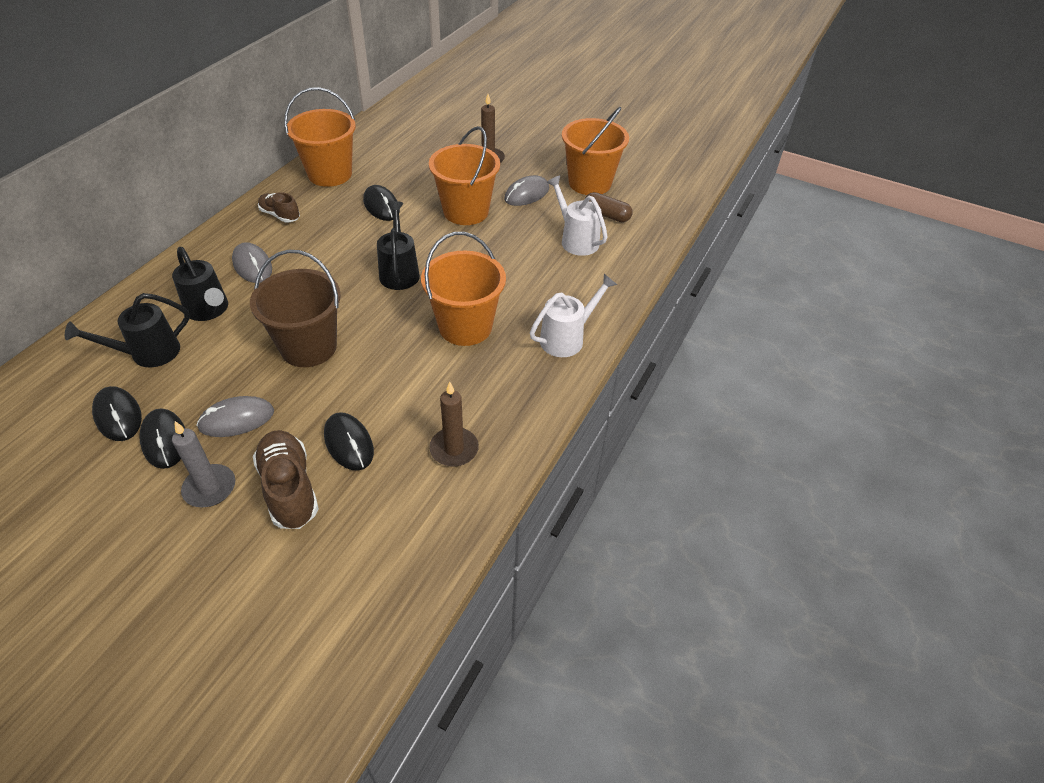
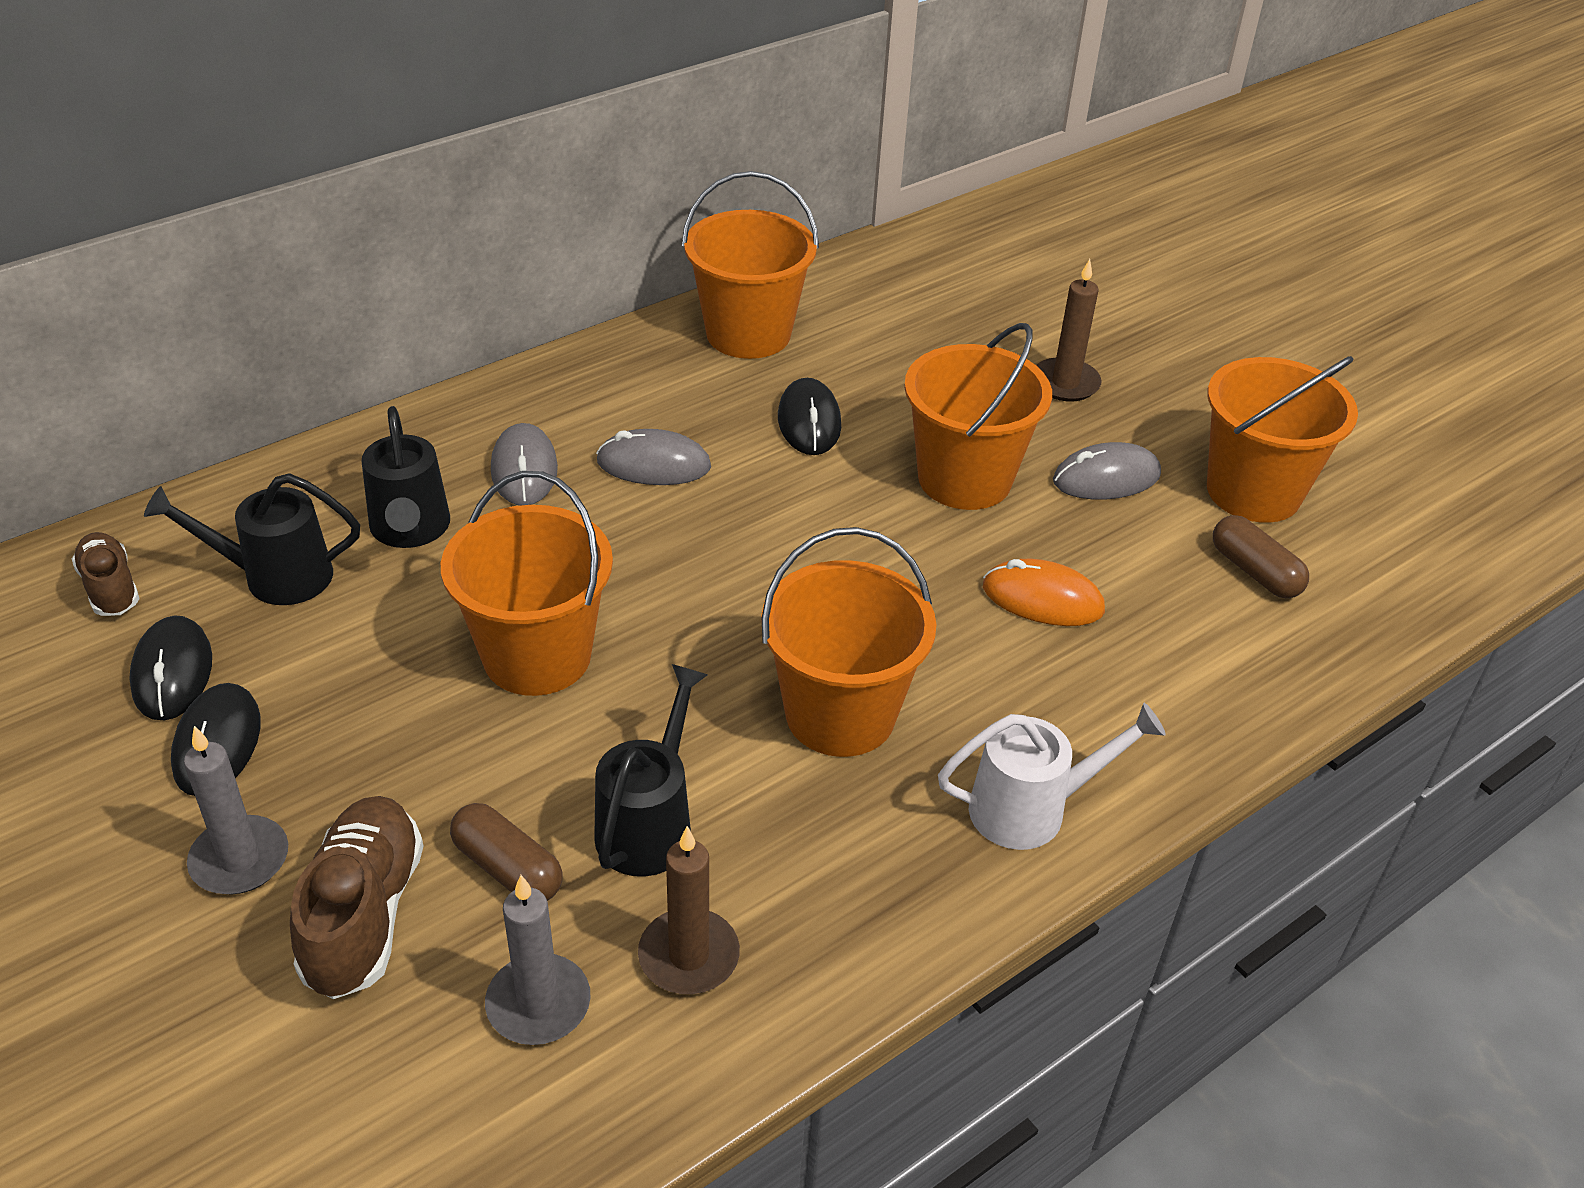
camera: 25 degrees right, 5 degrees down
grey mouse [196,396,274,437] -> grey mouse moved to [596,429,711,485]
brown bucket [250,250,341,367] -> orange bucket [441,471,613,696]
brown shoe [258,192,300,223] -> brown shoe moved to [72,532,140,616]
black mouse [324,412,374,471] -> brown capsule [450,803,563,901]
black watering can [377,201,420,290] -> black watering can moved to [594,664,708,877]
white watering can [547,175,608,256] -> none
none -> grey candle [485,875,590,1045]
none -> orange mouse [983,559,1105,626]

